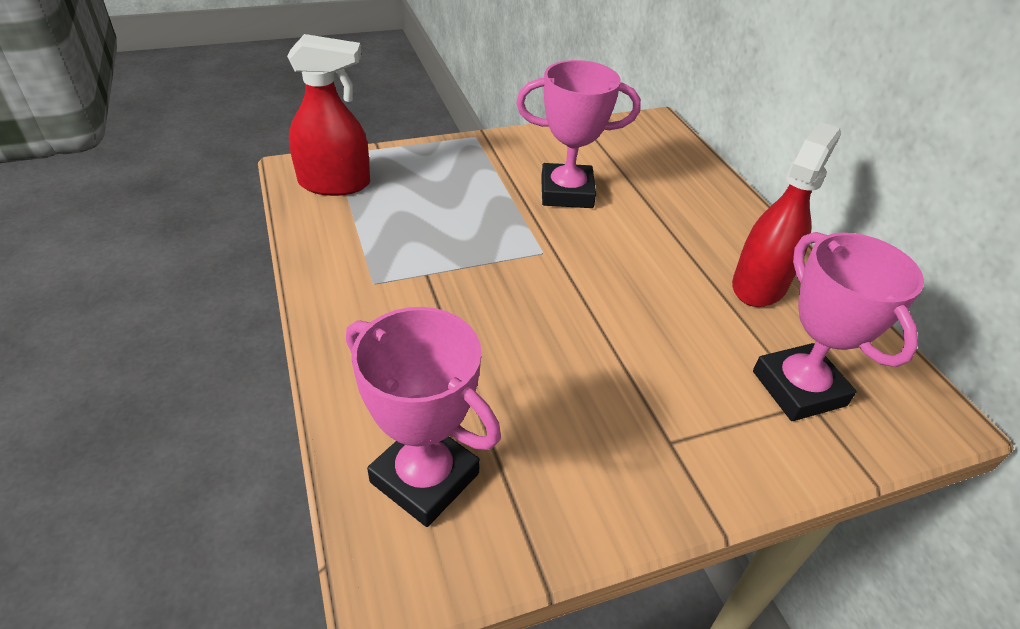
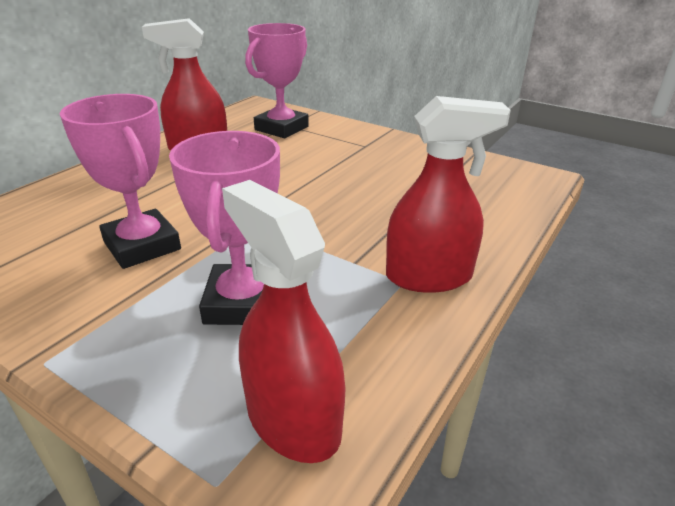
camera: 125 degrees left, 10 degrees down
pink trophy [346,307,501,527] -> pink trophy moved to [169,131,280,325]
none -> red spray bottle [386,96,511,293]

